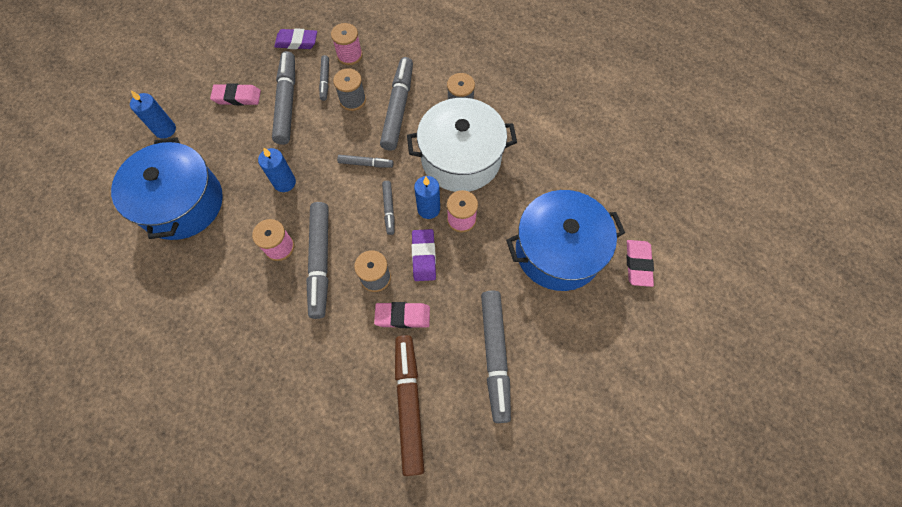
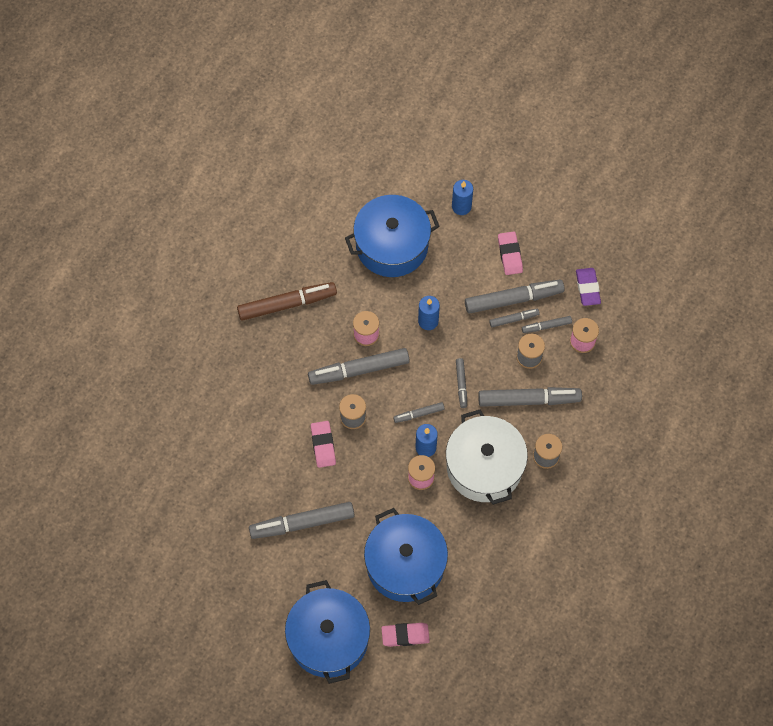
camera: 80 degrees right, 0 degrees up
brown marker [395,335,424,476] -> brown marker moved to [237,282,337,321]
purple eraser [412,229,436,281] -> none
none -> blue pot [285,580,370,684]
none -> grey marker [489,309,540,327]

